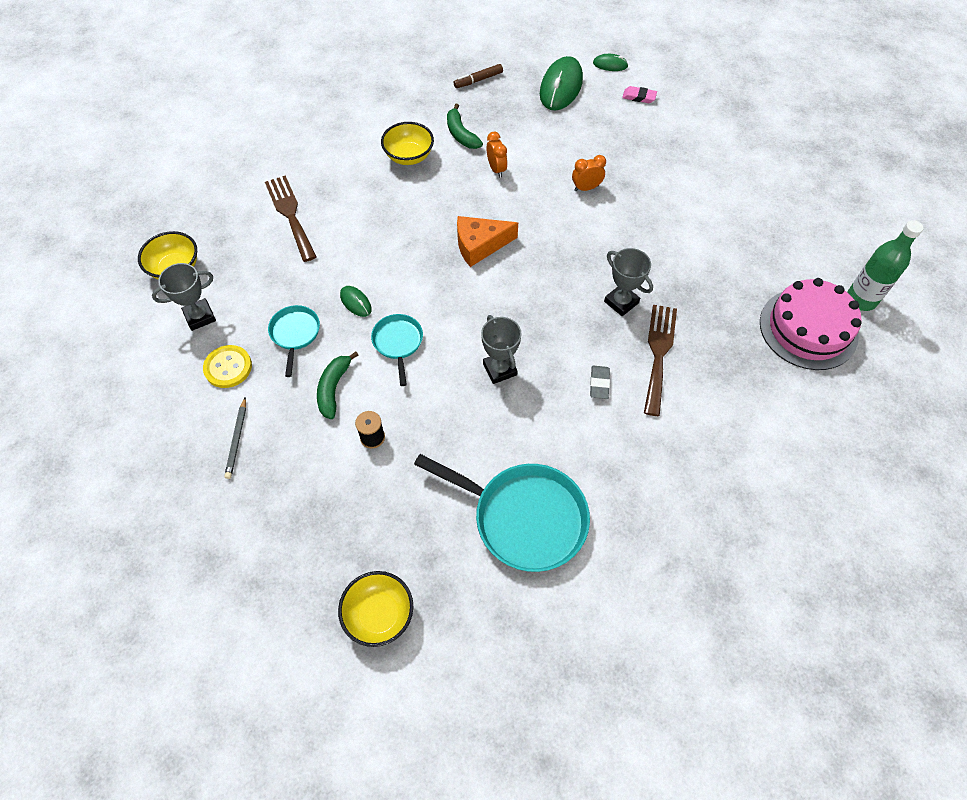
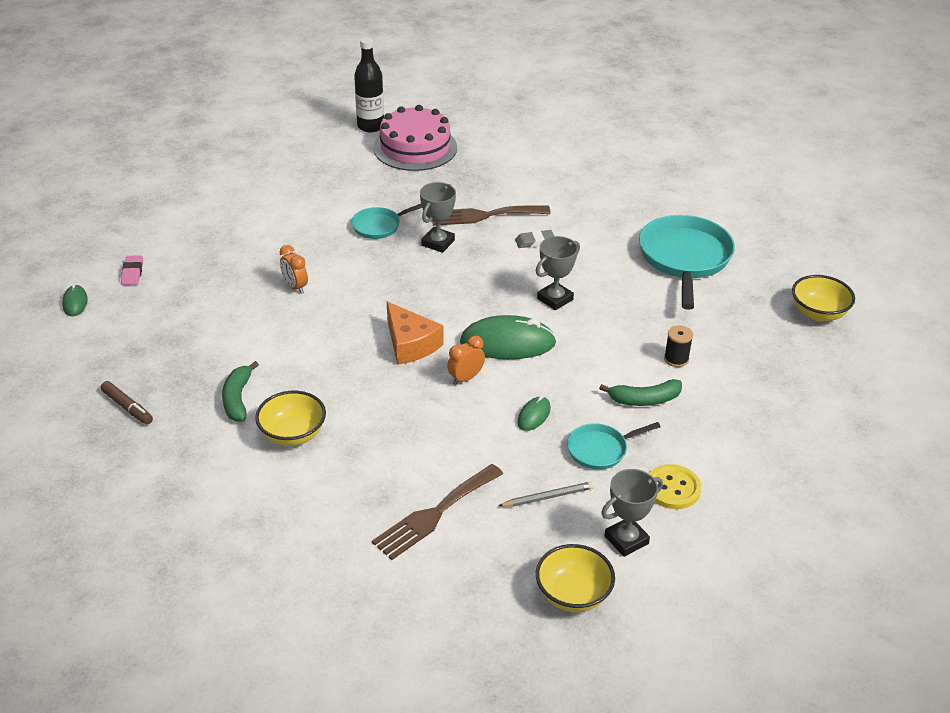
camera: 110 degrees left, 20 degrees down
grey trophy [152,263,216,331] -> grey trophy turned 75 degrees counterclockwise [601,469,663,557]
grey pencil [224,398,246,479] -> grey pencil moved to [499,482,594,507]
turquoise pan [371,314,423,386] -> turquoise pan moved to [351,204,422,239]
green banana [447,104,483,149] -> green banana turned 135 degrees clockwise [222,361,259,422]
orange clock [487,132,507,178] -> orange clock moved to [447,336,485,385]
green mouse [540,56,583,110] -> green mouse moved to [460,315,557,359]
green bottle [847,220,923,311] -> black bottle [354,37,384,132]

